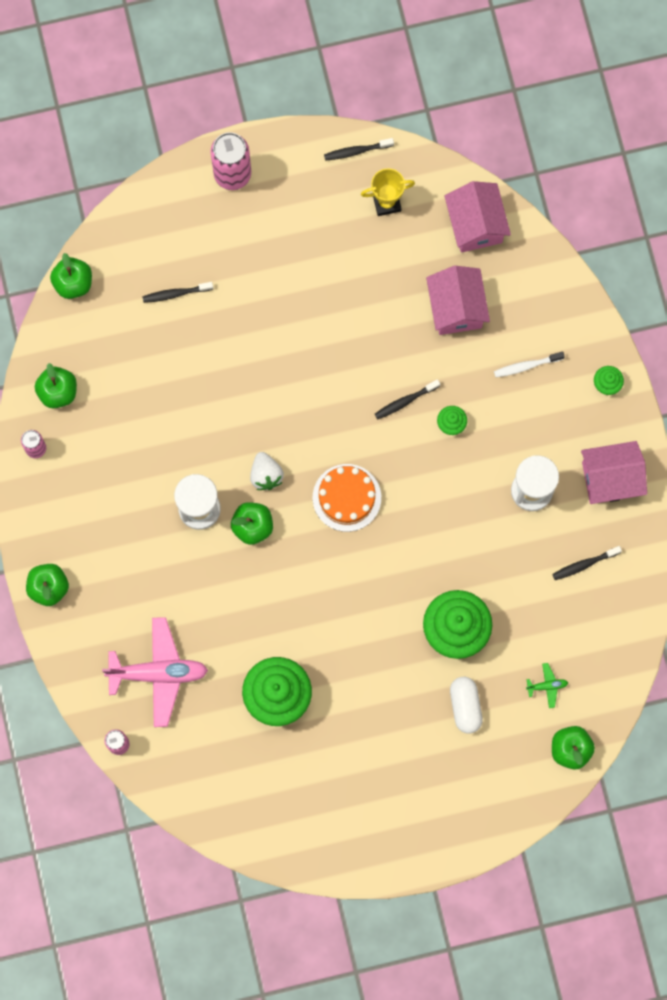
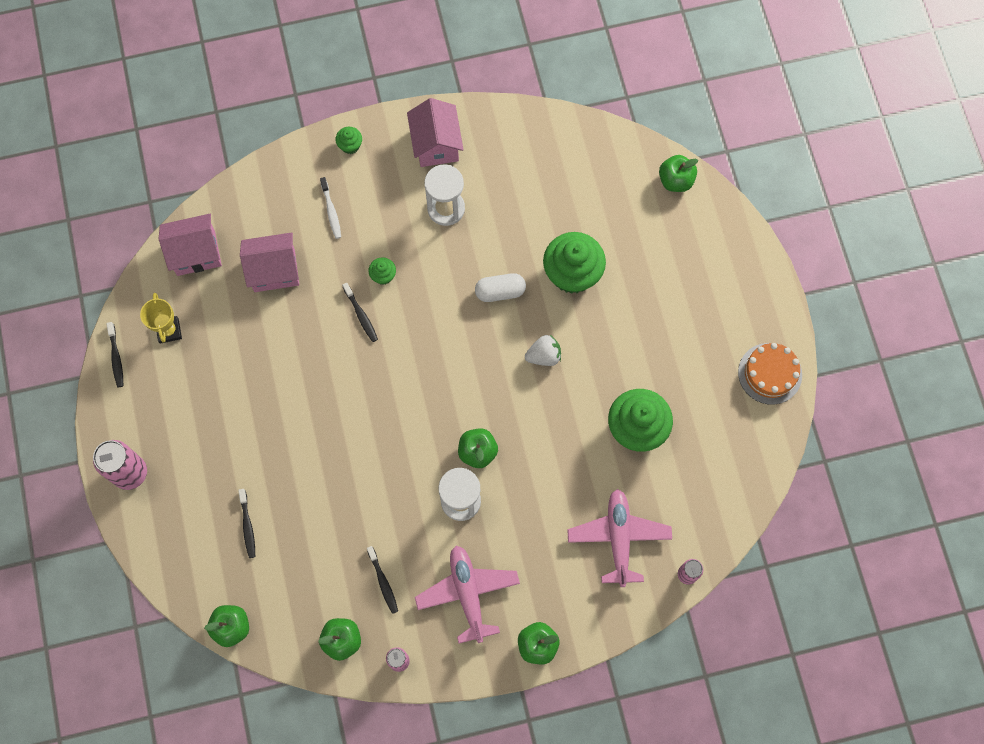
camera: 90 degrees left, 5 degrees down
white strawberry [250,452,284,490] -> white strawberry moved to [525,335,561,366]
orange cake [313,464,381,532] -> orange cake moved to [738,343,802,405]
white capsule [450,677,483,734] -> white capsule moved to [475,273,526,302]
green plane [526,663,568,708] -> none
black toothbrush [552,546,622,580] -> black toothbrush moved to [367,546,398,614]
none -> pink plane [415,546,520,643]

